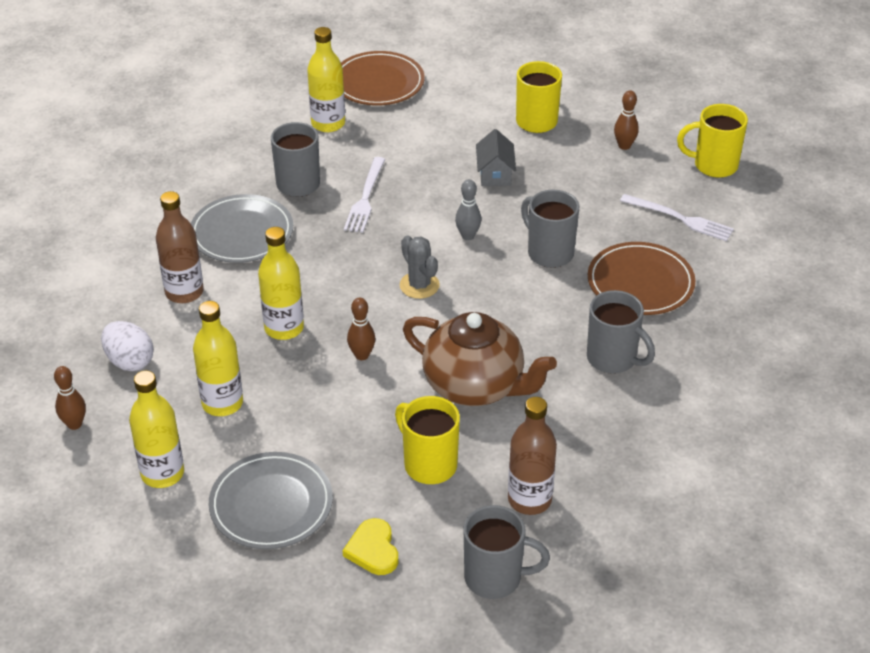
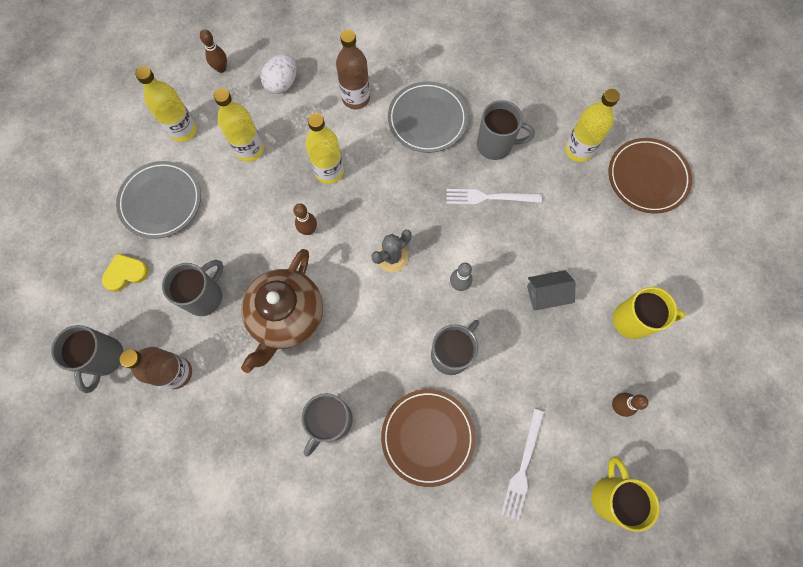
camera: 80 degrees right, 30 degrees up
yellow mug [395,396,460,484] -> grey mug [162,260,223,316]

